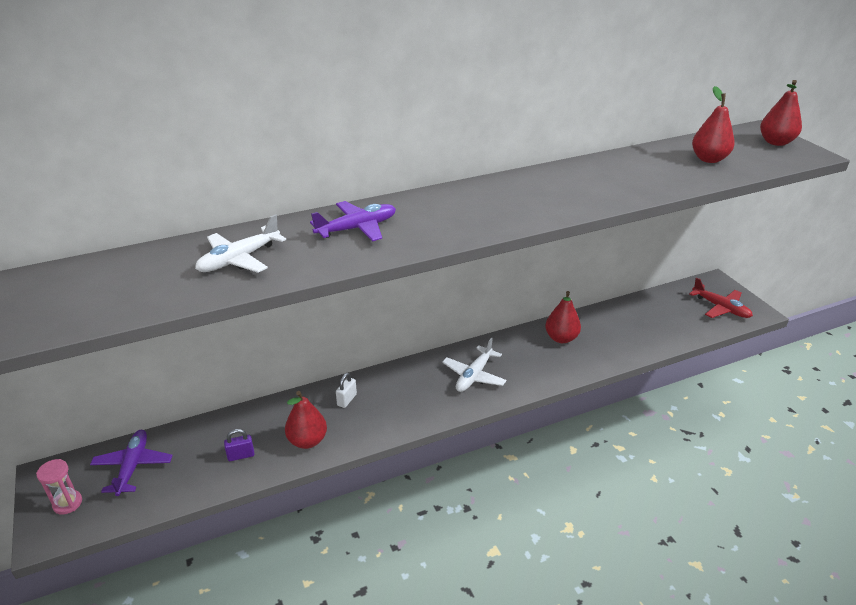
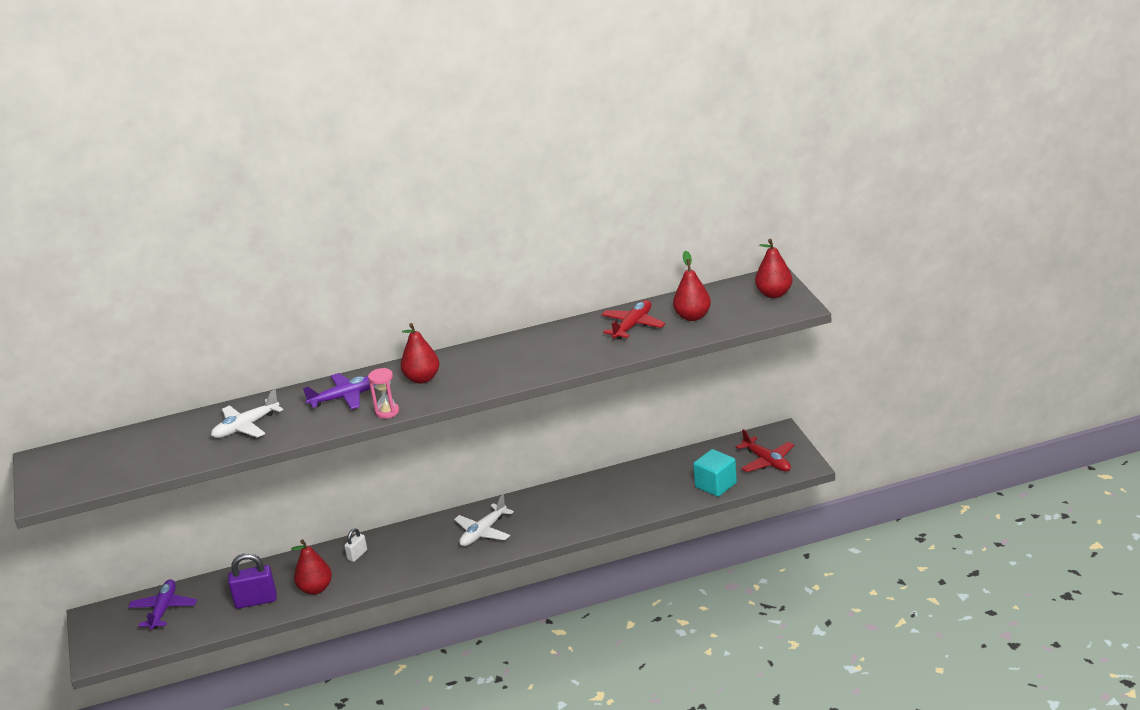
camera: 10 degrees right, 5 degrees down
pink hourglass [36,459,82,515] -> pink hourglass moved to [368,368,399,419]
purple padlock [224,429,255,461] -> purple padlock [228,553,277,609], size x1.80
red pear [545,291,581,343] -> red pear moved to [401,323,439,384]
none -> red plane [601,300,665,340]
none -> turquoise cube [693,449,737,497]

